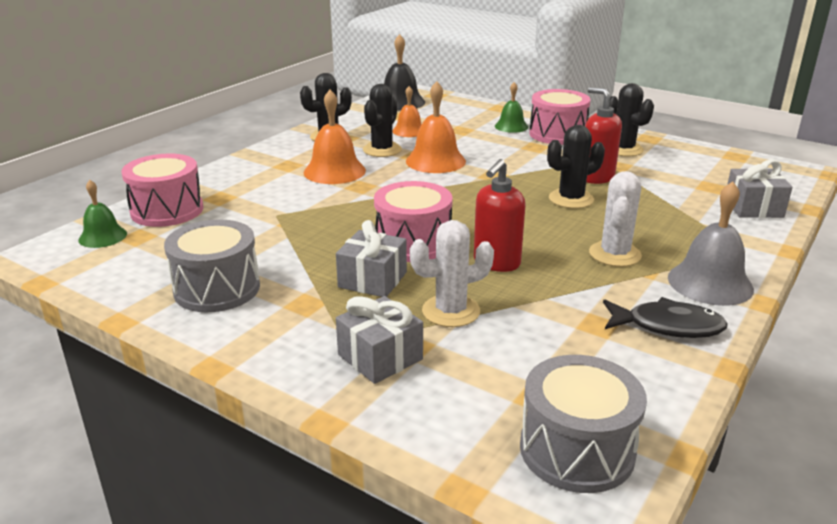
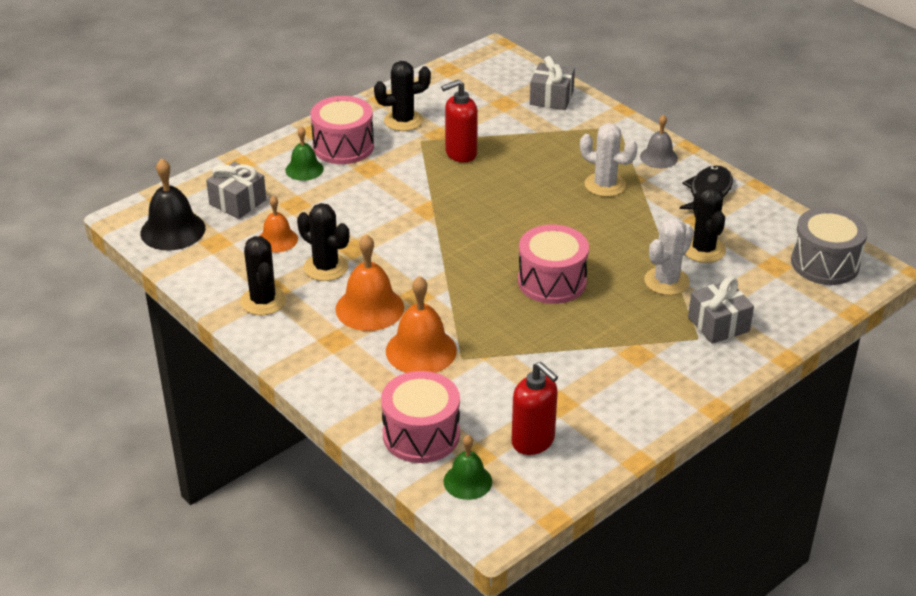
camera: 75 degrees left, 10 degrees up
grey drum [164,219,260,312] -> none
grey gift [336,220,407,297] -> grey gift moved to [206,162,266,219]
orange bell [406,81,466,173] -> orange bell moved to [386,276,457,373]
white cactus [410,220,494,327] -> white cactus turned 45 degrees clockwise [644,217,694,295]
red soap dispenser [474,159,526,272] -> red soap dispenser moved to [511,362,558,455]
black cactus [547,125,605,209] -> black cactus moved to [685,186,726,263]
grey bell [668,181,754,306] -> grey bell [640,114,678,168], size x0.62

